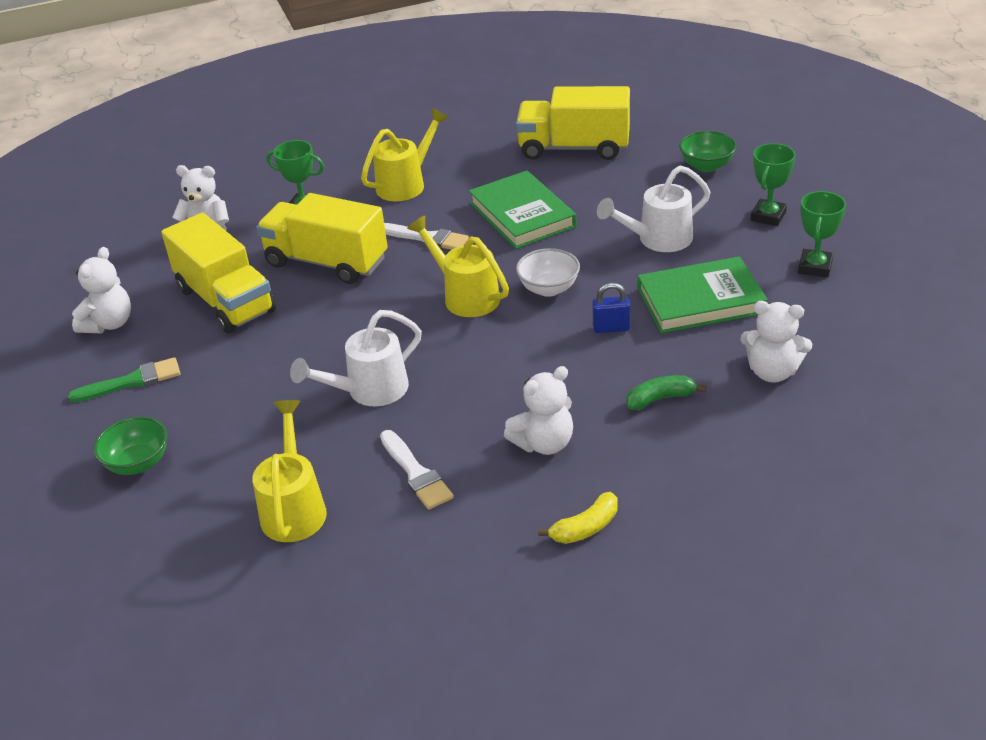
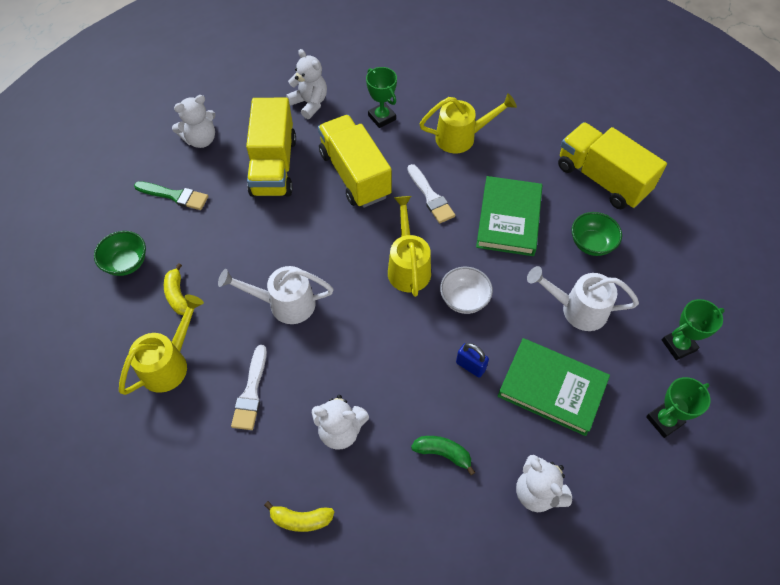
camera: 35 degrees right, 20 degrees up
green bowl [679,131,737,172] -> green bowl moved to [572,212,622,256]
none -> yellow banana [164,263,188,315]

